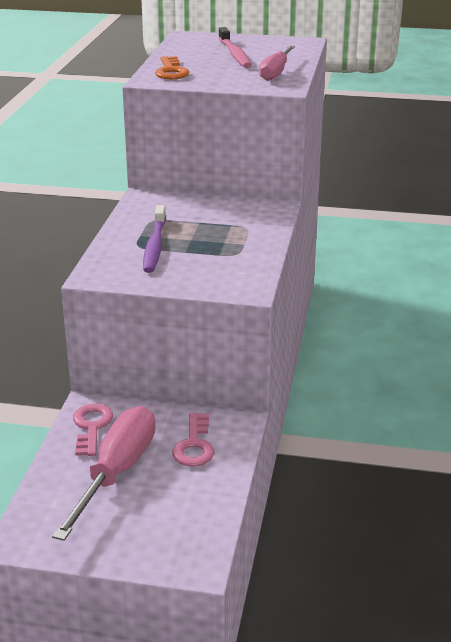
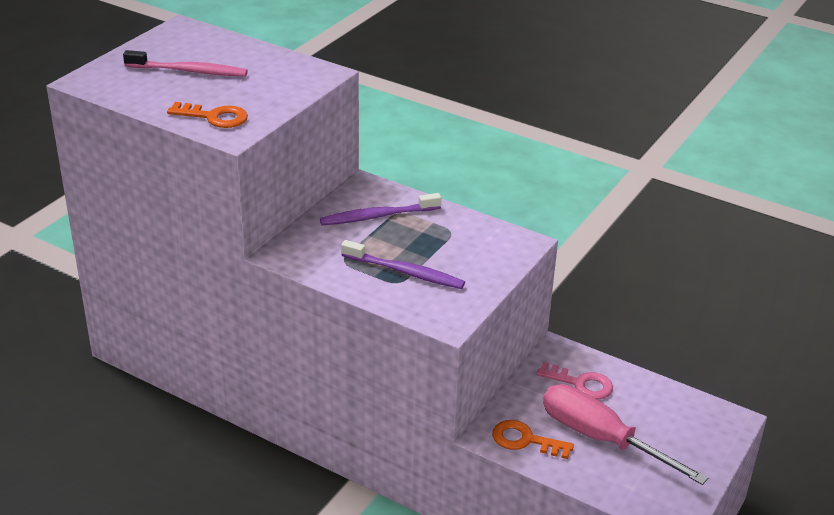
camera: 70 degrees left, 5 degrees up
pink key [73,404,113,456] -> orange key [492,420,574,459]
pink screwdriver [259,45,295,81] -> none
none -> purple toothbrush [320,193,441,225]

